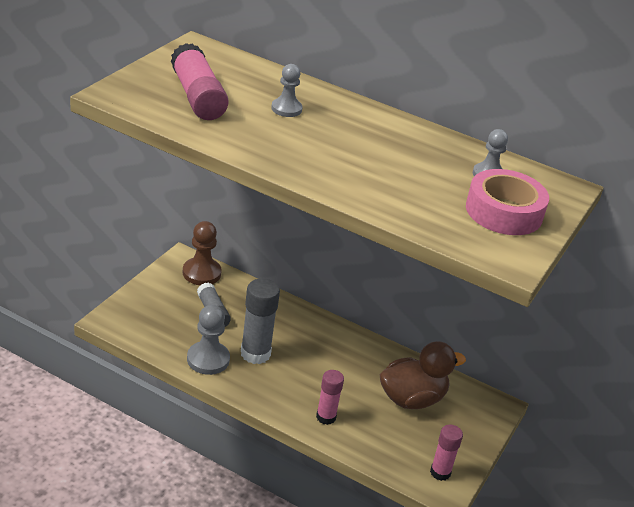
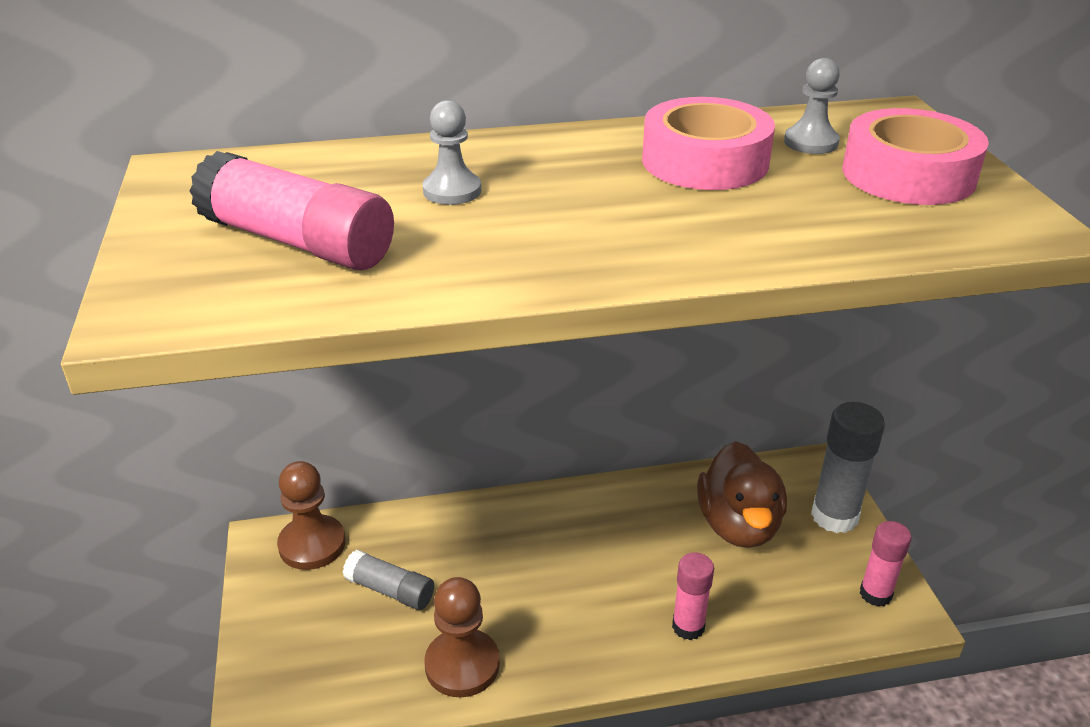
camera: 35 degrees left, 0 degrees up
grey pawn [187,305,230,375] -> brown pawn [424,577,500,697]
grey glue stick [241,278,280,364] -> grey glue stick moved to [811,402,885,533]
brown duck [380,341,466,409] -> brown duck turned 150 degrees clockwise [697,441,787,548]
none -> pink tape [642,97,775,190]

